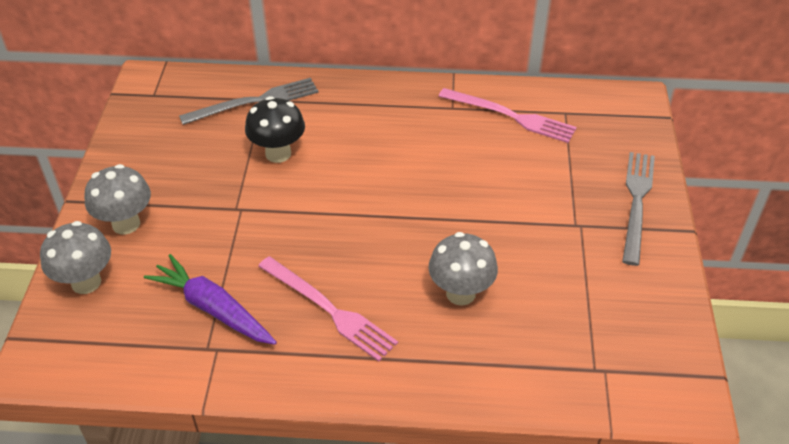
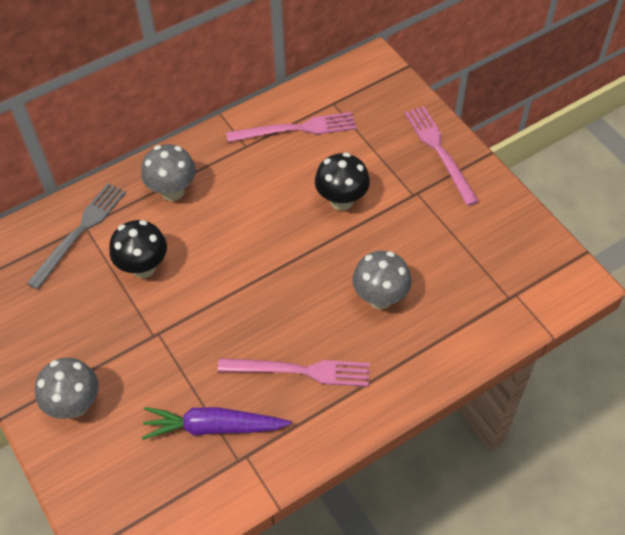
camera: 35 degrees left, 10 degrees up
grey mushroom [40,221,111,294] -> grey mushroom moved to [141,144,196,201]
grey fork [622,152,655,266] -> pink fork [405,106,479,206]
none -> black mushroom [315,153,370,210]

